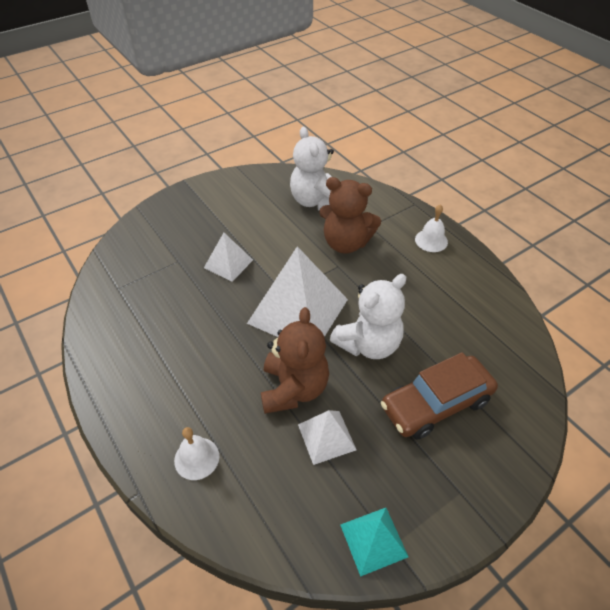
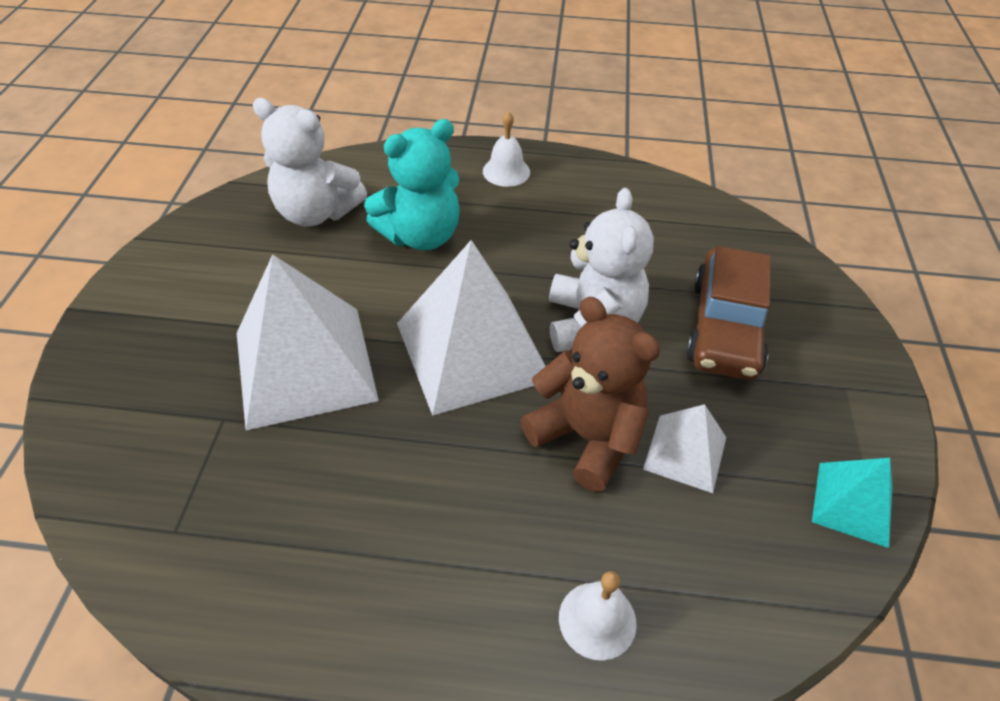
camera: 50 degrees left, 0 degrees up
white pyramid [204,233,253,282] -> white pyramid [237,254,379,430], size x1.96
brown teddy bear [319,177,381,254] -> turquoise teddy bear [364,119,460,251]

